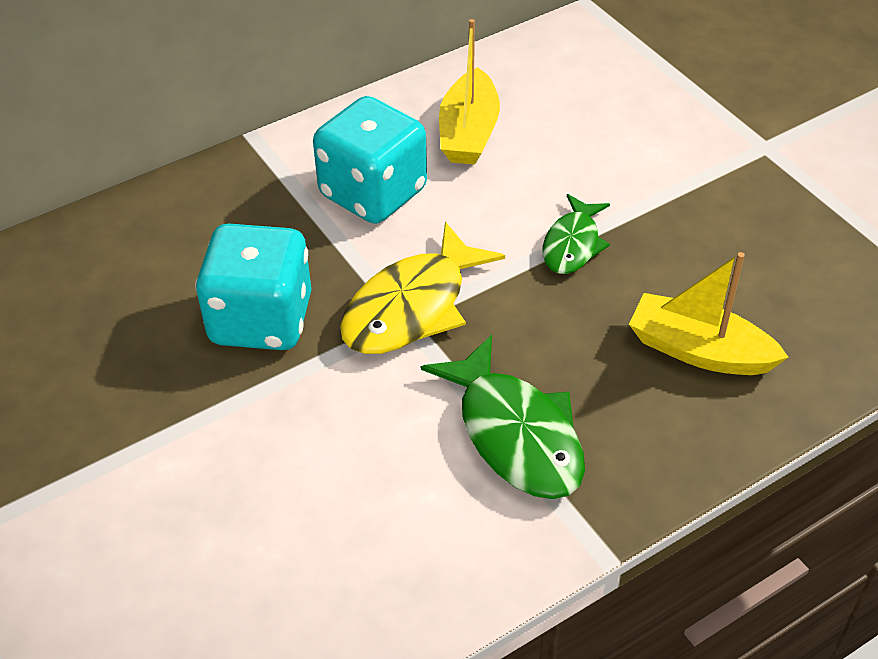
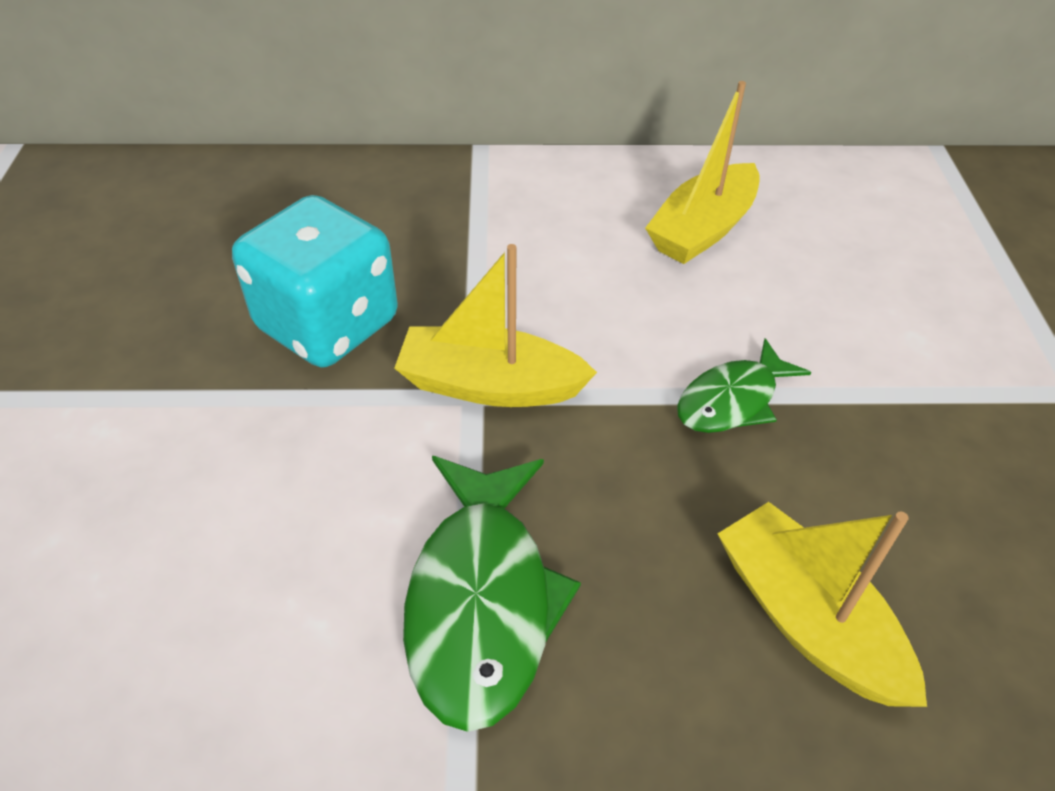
camera: 30 degrees right, 0 degrees up
turquoise dice [313,96,427,224] -> none
yellow fish [340,222,505,354] -> yellow boat [394,244,597,407]

